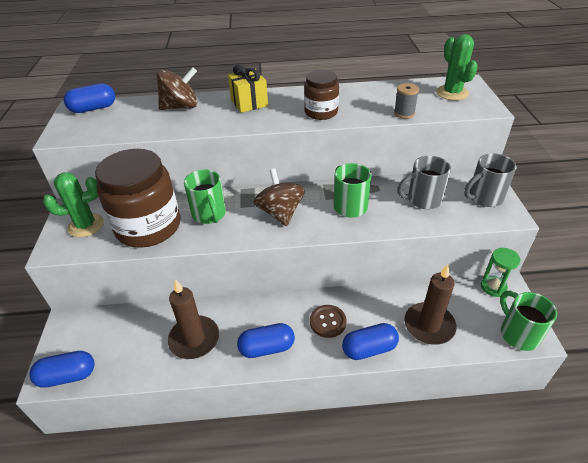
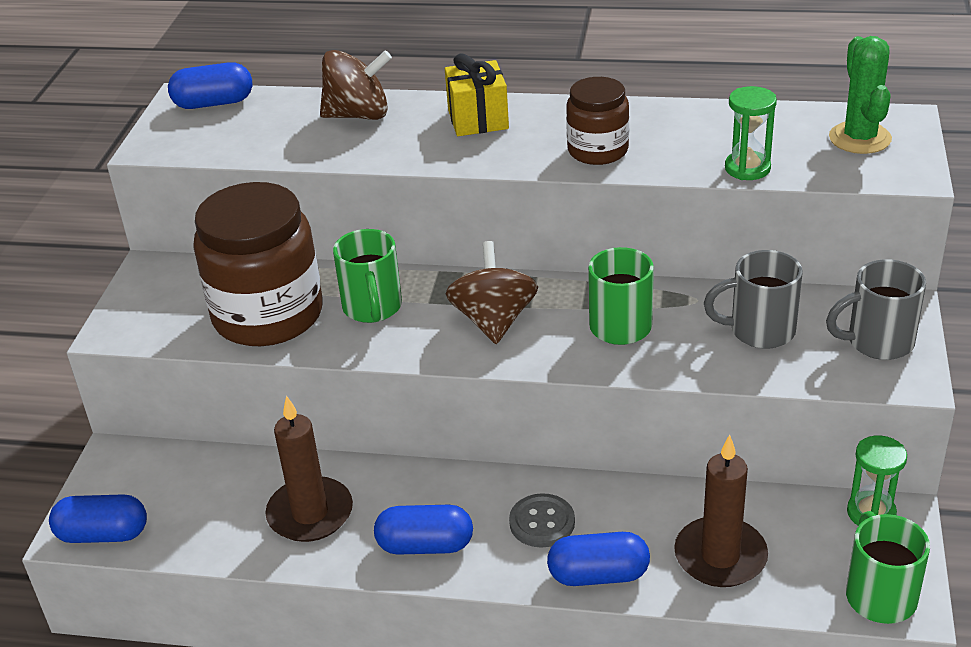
camera: 15 degrees right, 5 degrees down
green cactus [43,173,104,237] -> none
brown button [310,305,347,338] -> grey button [509,493,575,547]
grey spool [394,83,419,119] -> green hourglass [725,86,777,180]

